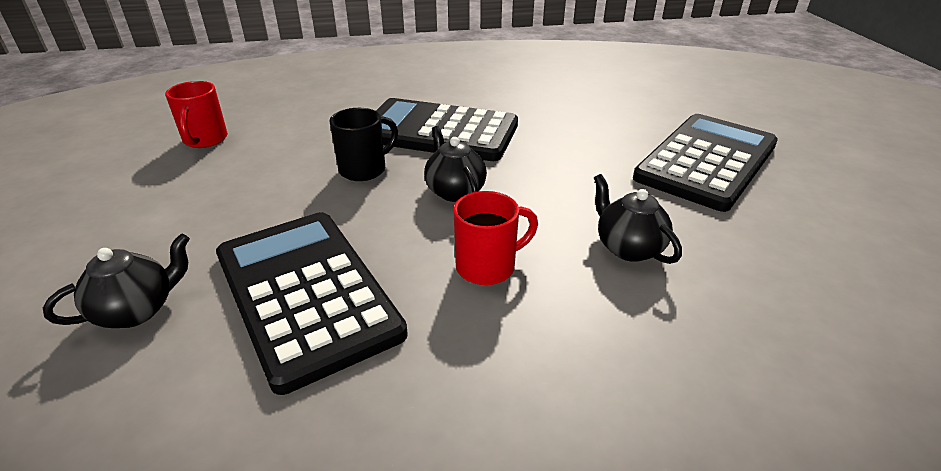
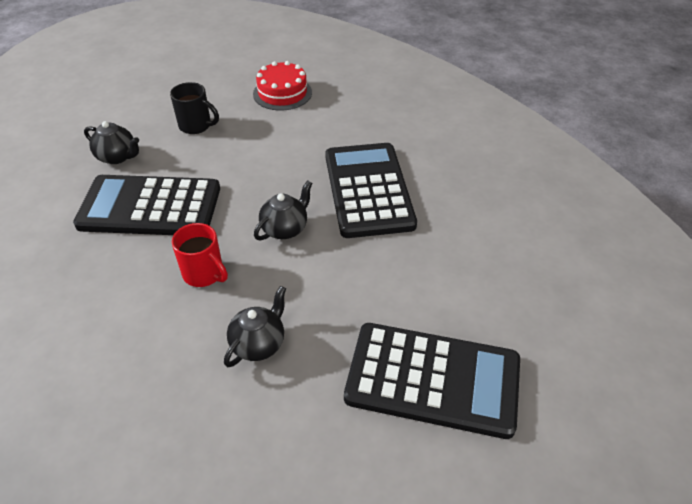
camera: 65 degrees right, 10 degrees up
red mug [165,81,228,148] -> red cake [253,61,312,111]
black calculator [216,212,408,395] -> black calculator turned 120 degrees counterclockwise [73,175,220,235]
black mug [330,108,398,181] -> black mug moved to [170,82,219,134]

